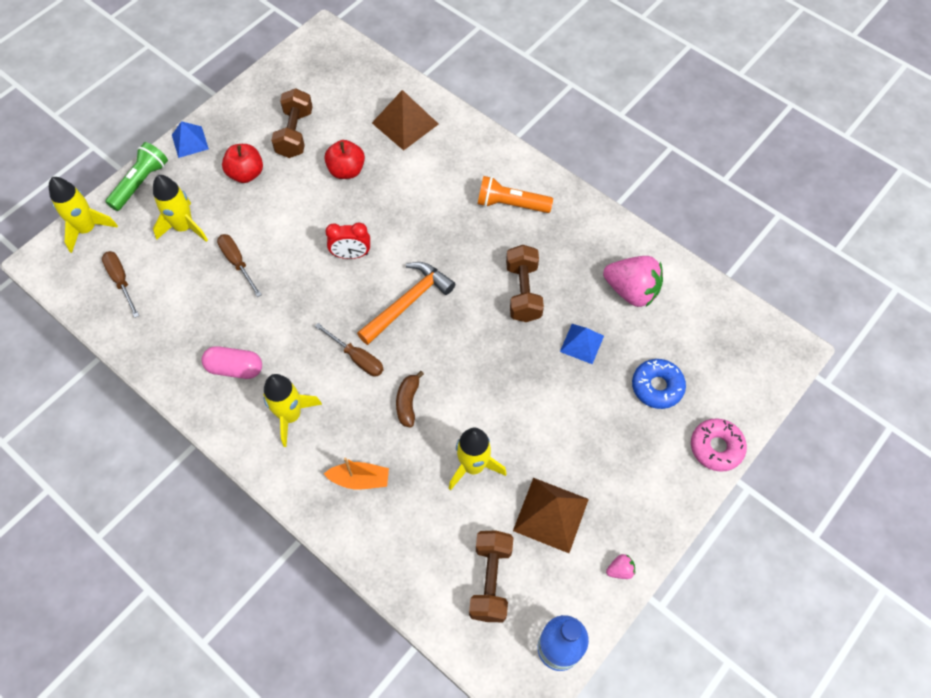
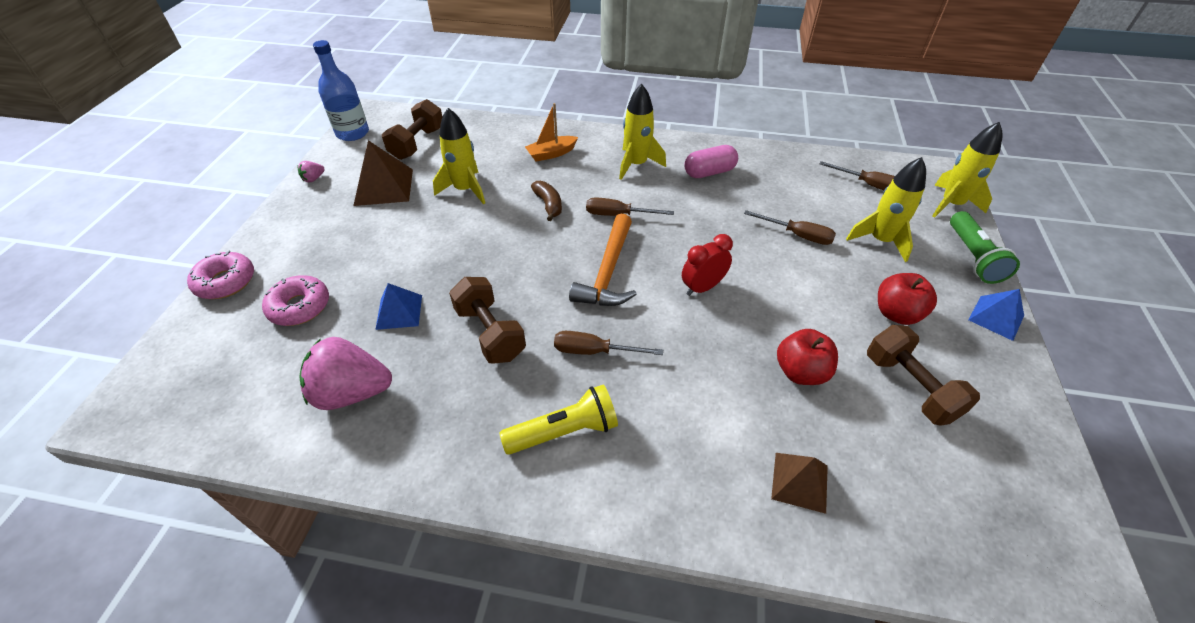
camera: 150 degrees right, 15 degrees down
brown pyramid [372,90,439,151] -> brown pyramid [771,453,828,514], size x0.64
brown dumbbell [469,530,513,622] -> brown dumbbell turned 45 degrees clockwise [382,99,442,160]
orange flashlight [478,176,553,213] -> yellow flashlight [499,384,618,455]
blue donut [632,359,686,409] -> pink donut [262,275,329,326]
none -> brown screwdriver [554,331,663,355]

